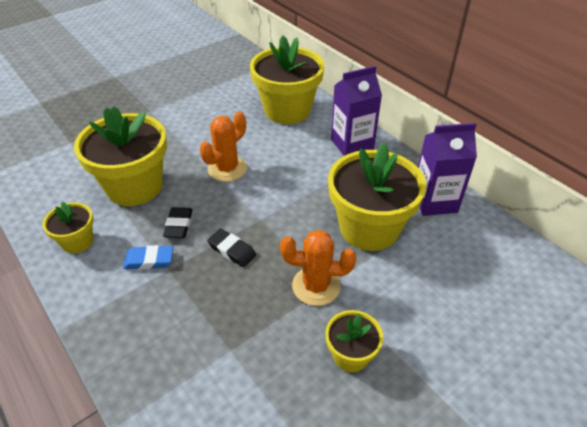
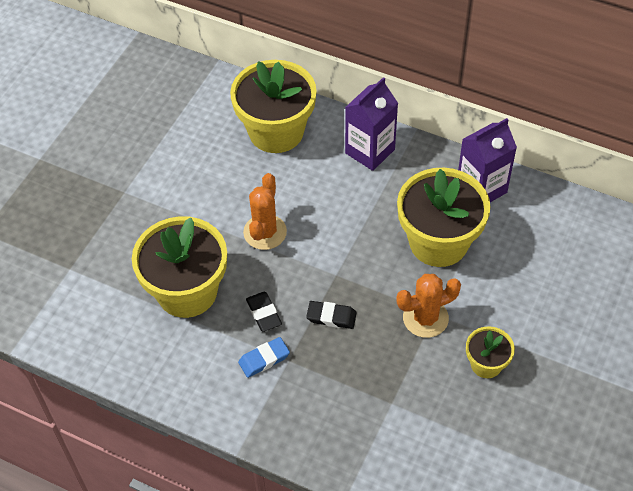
camera: 25 degrees left, 10 degrees up
yellow flower pot [42,202,93,253] -> none

